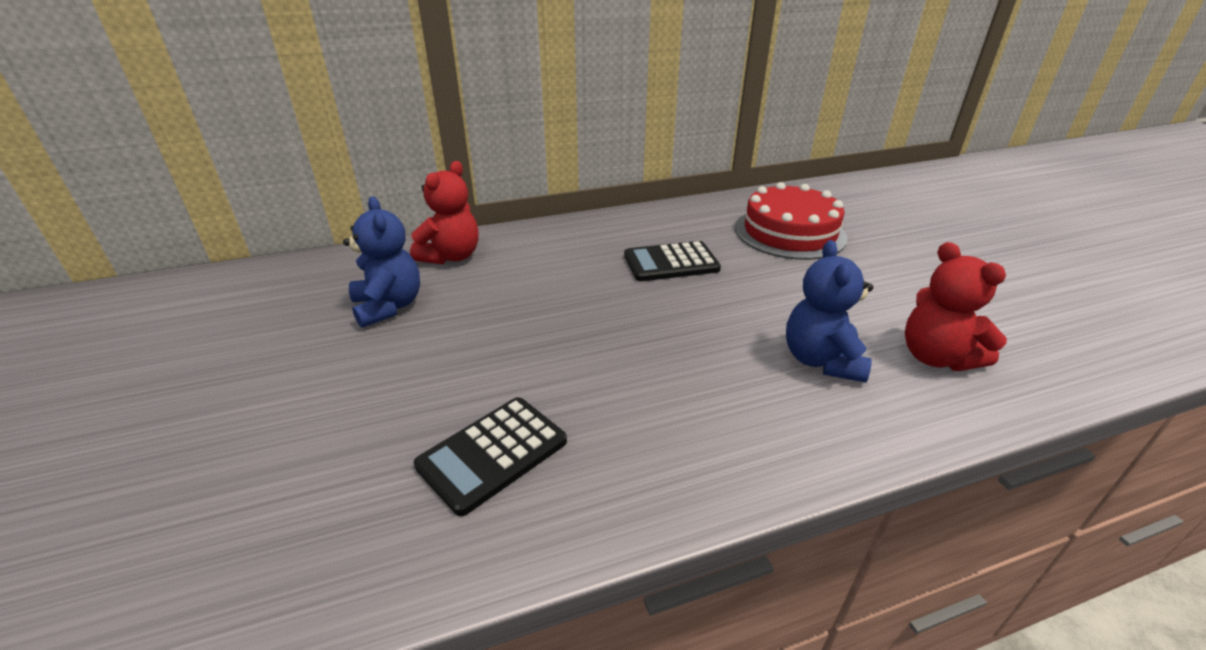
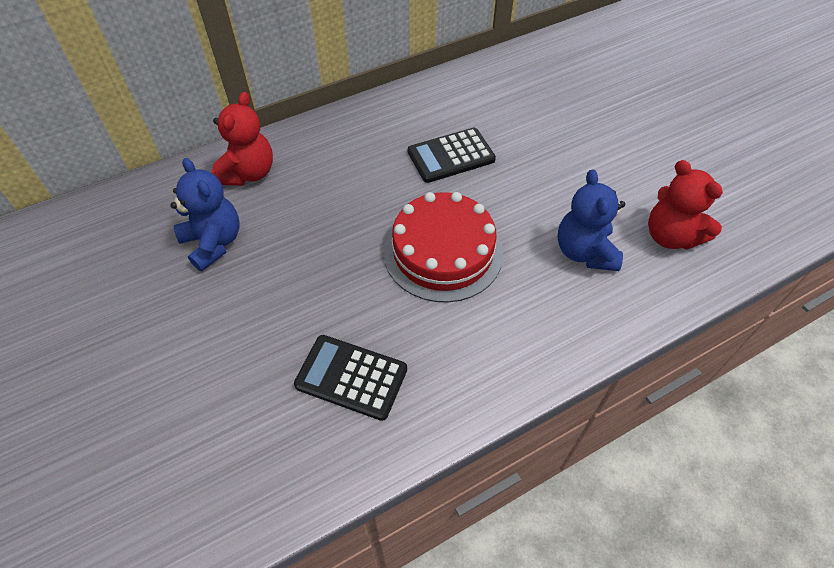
camera: 10 degrees left, 20 degrees up
black calculator [414,397,567,516] -> black calculator turned 75 degrees clockwise [294,335,407,421]
red cake [735,182,848,260] -> red cake moved to [383,192,503,303]

